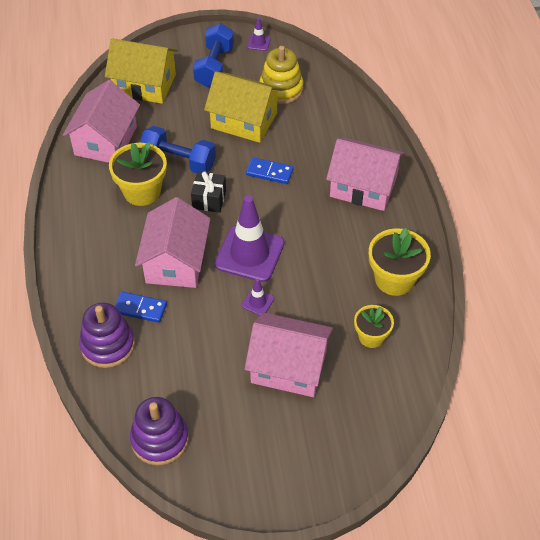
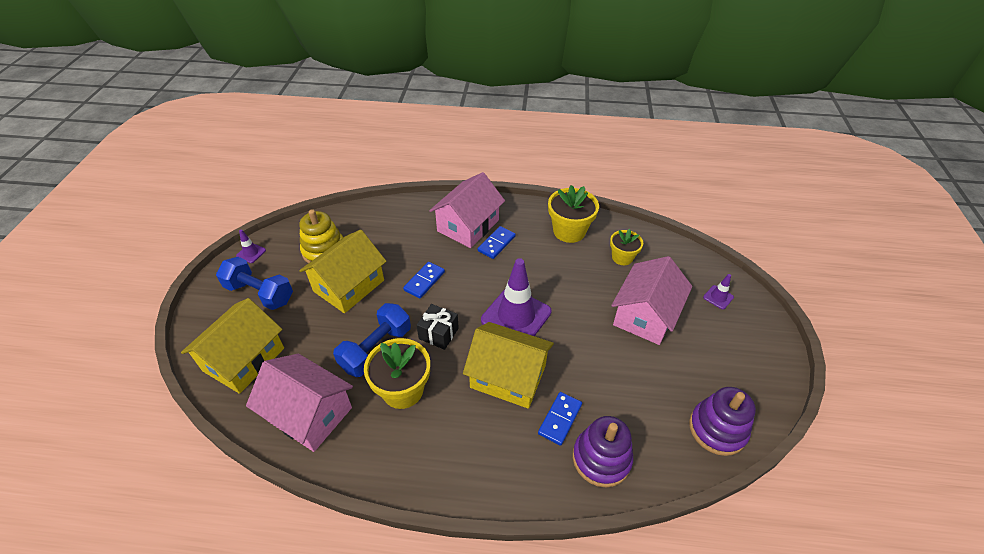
camera: 75 degrees left, 5 degrees down
pink house [135,197,210,288] -> yellow house [463,322,554,409]
purple traffic cone [241,279,274,316] -> purple traffic cone moved to [703,274,734,309]
none -> blue domino [478,226,516,259]

